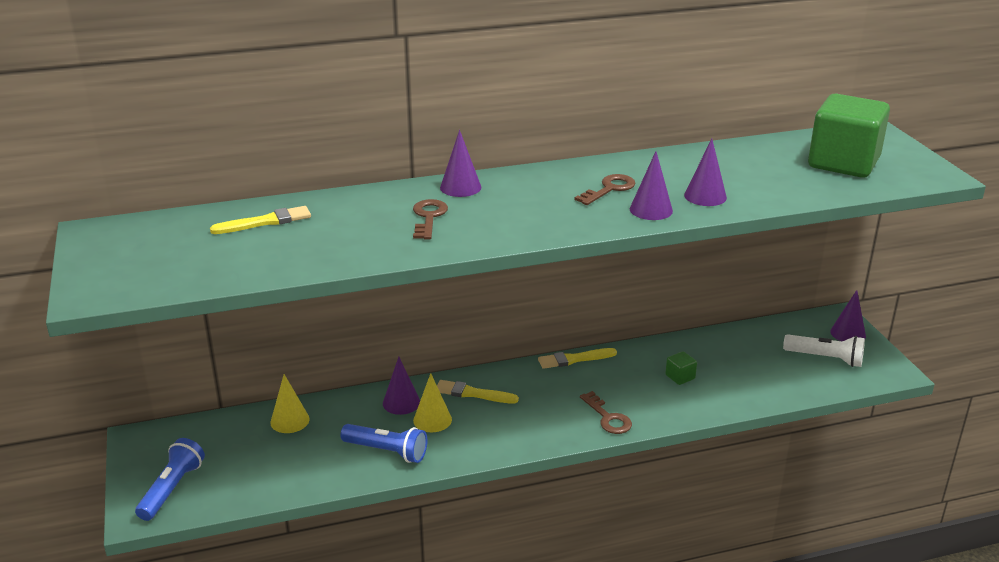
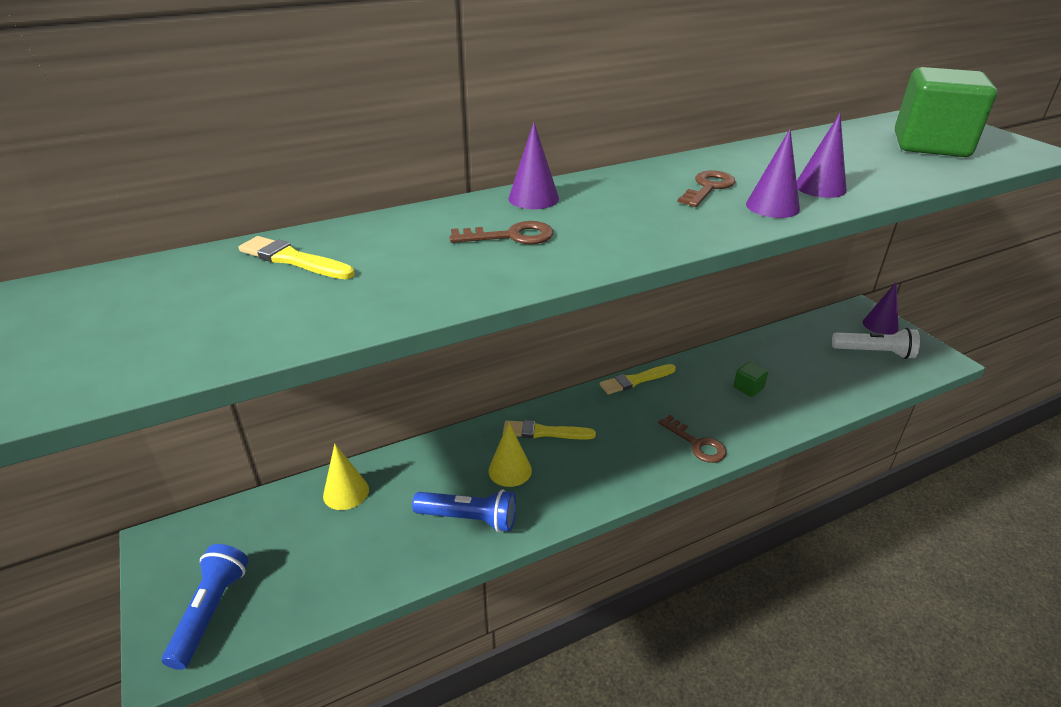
camera: 10 degrees left, 5 degrees up
yellow brush [210,206,311,234] -> yellow brush turned 120 degrees counterclockwise [239,236,355,279]
purple cone [383,357,420,415] -> none
brown key [413,199,448,239] -> brown key turned 90 degrees clockwise [450,221,553,244]

